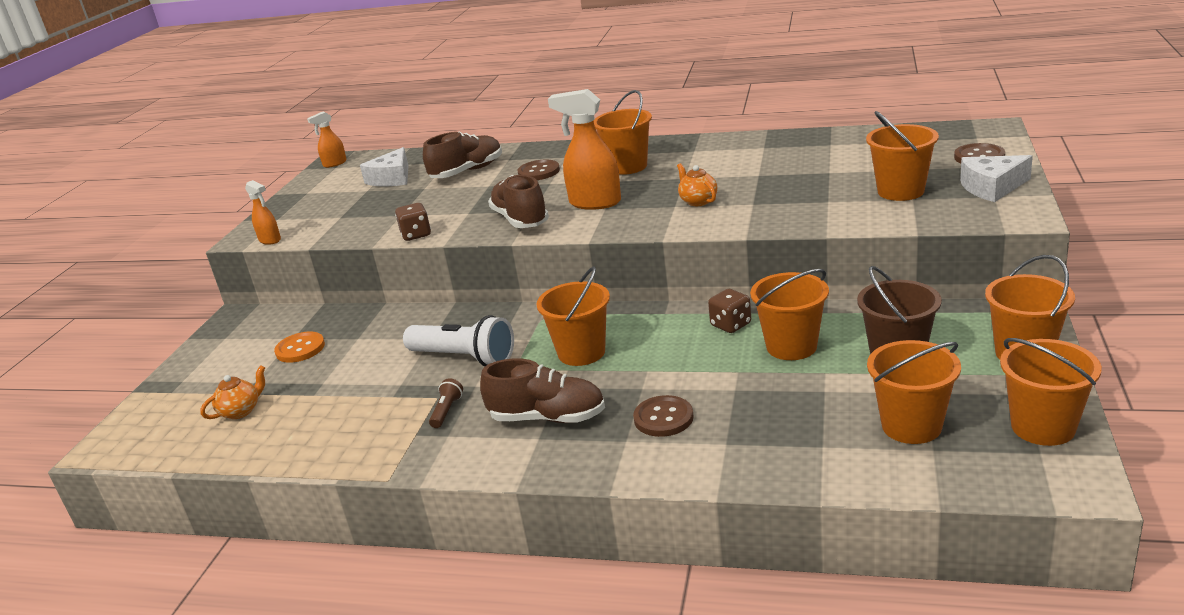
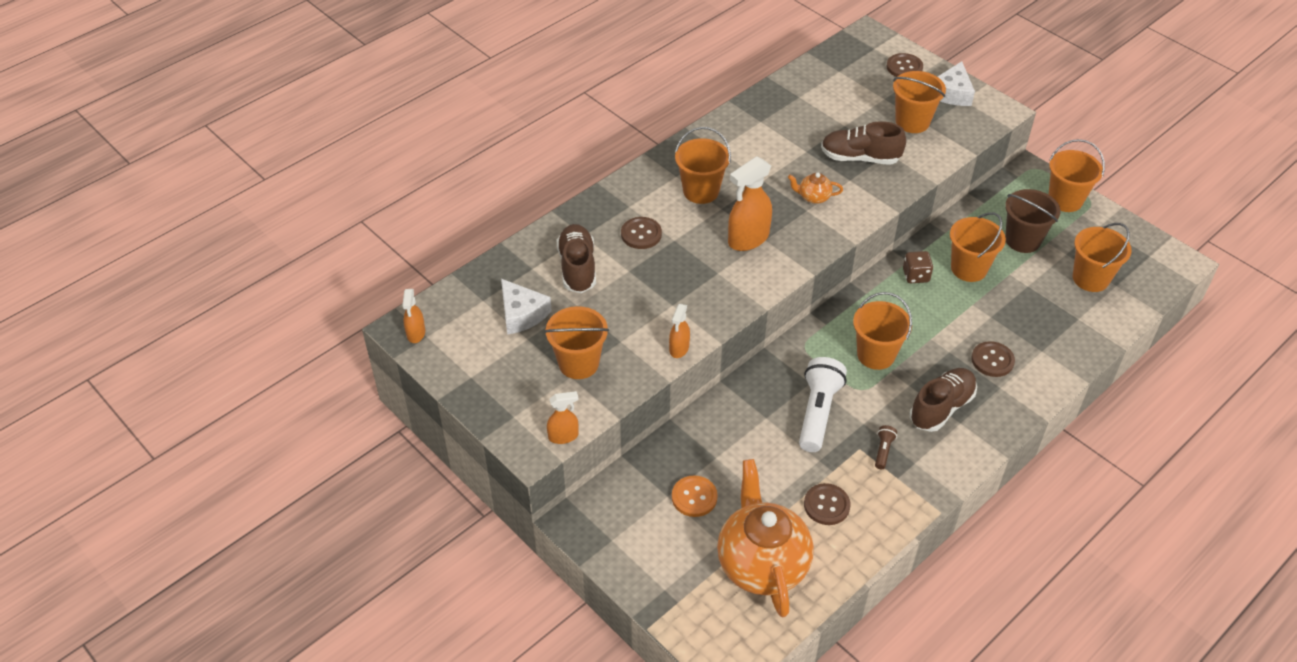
camera: 60 degrees left, 20 degrees up
orange teapot [200,366,265,419] -> orange teapot [717,459,814,617], size x2.40
brown dice [395,203,431,241] -> orange spray bottle [669,304,690,358]
white flashlight [403,315,514,366] -> white flashlight turned 45 degrees counterclockwise [799,357,847,452]
brown flashlight [429,378,463,428] -> brown flashlight turned 60 degrees clockwise [875,425,897,470]
brown shoe [488,175,549,228] -> brown shoe moved to [821,121,906,165]
orange bucket [1000,338,1102,446] -> orange bucket moved to [544,306,609,379]
none -> brown button [804,483,850,525]

